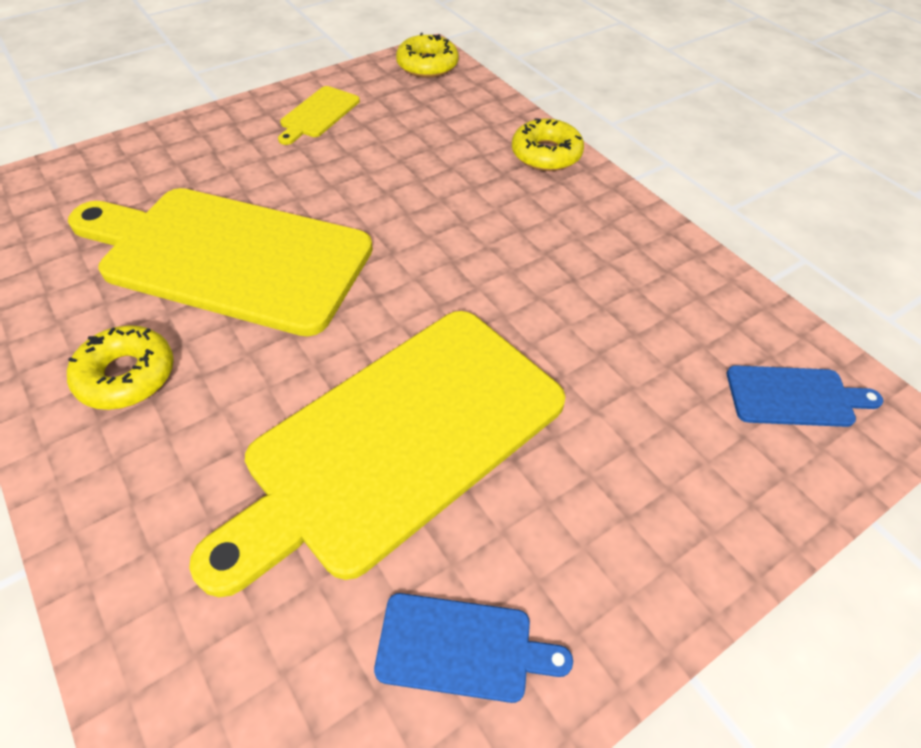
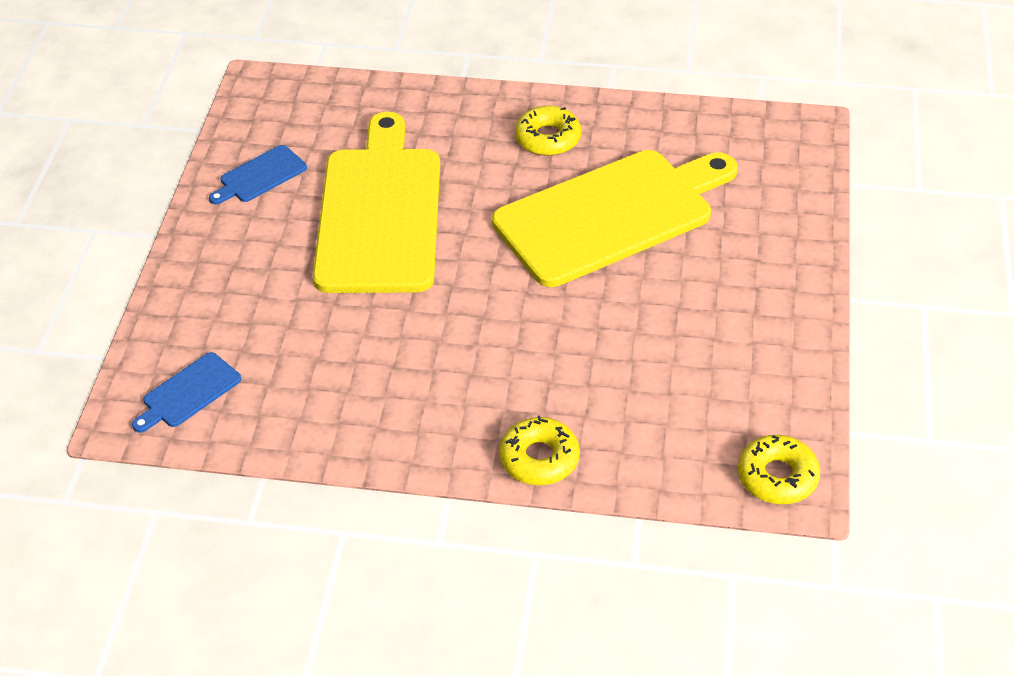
camera: 135 degrees right, 5 degrees down
yellow cutting board [278,86,360,145] -> none

